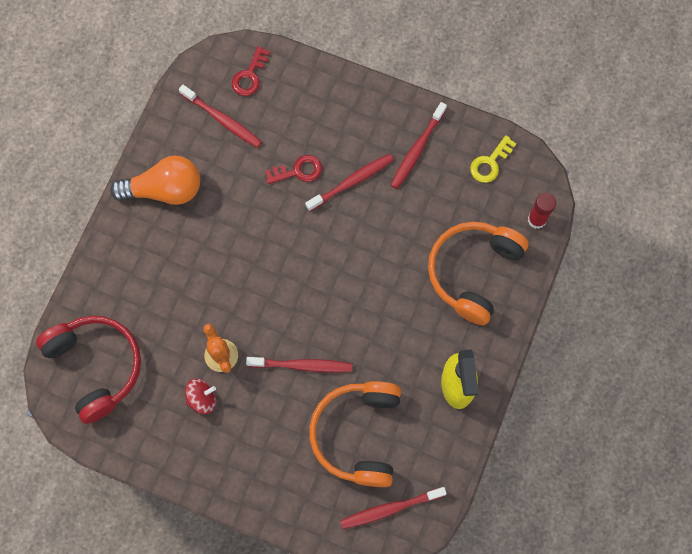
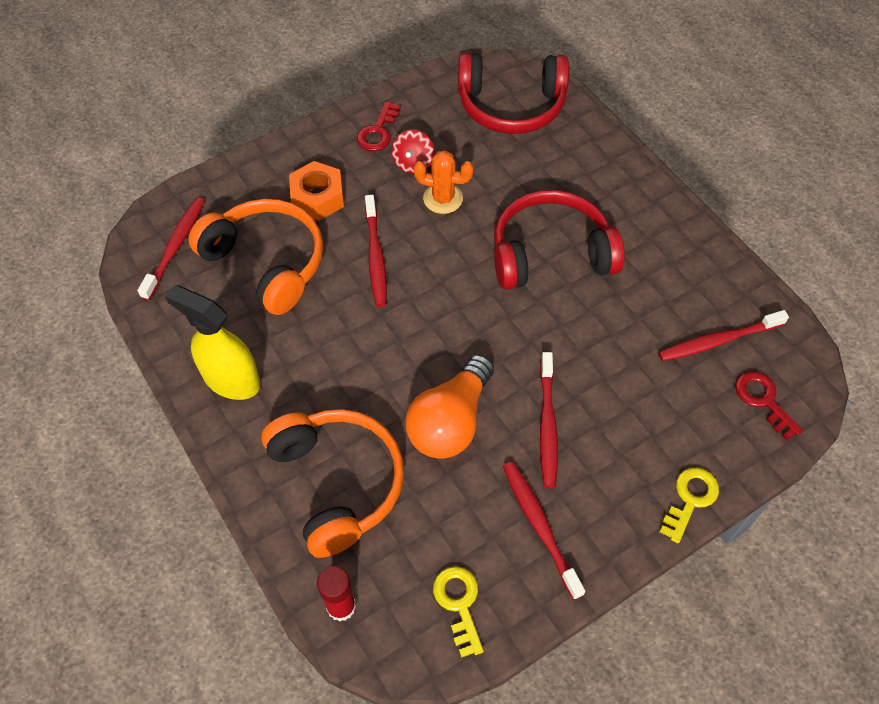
camera: 125 degrees right, 15 degrees down
orange light bulb [110,156,200,205] -> orange light bulb moved to [405,354,494,459]
red toothbrush [246,357,352,373] -> red toothbrush turned 45 degrees counterclockwise [365,195,387,307]
red key [265,155,322,184] -> red key moved to [357,101,401,151]
none -> orange nut [289,161,344,221]
none -> red headphones [494,190,625,290]
none -> yellow key [660,468,719,543]

